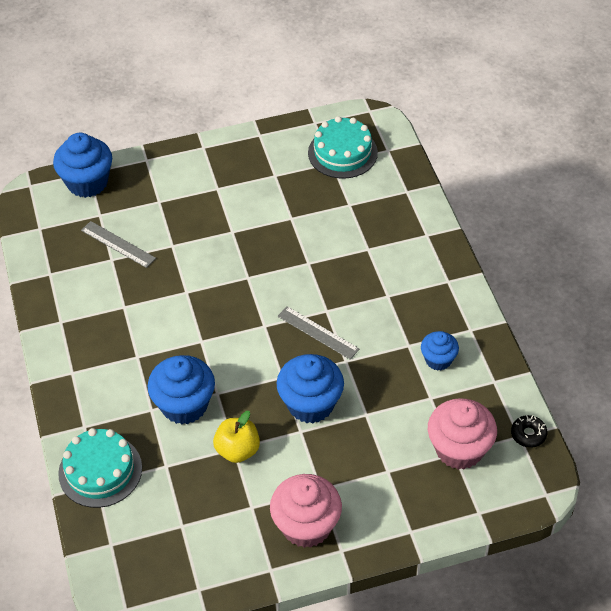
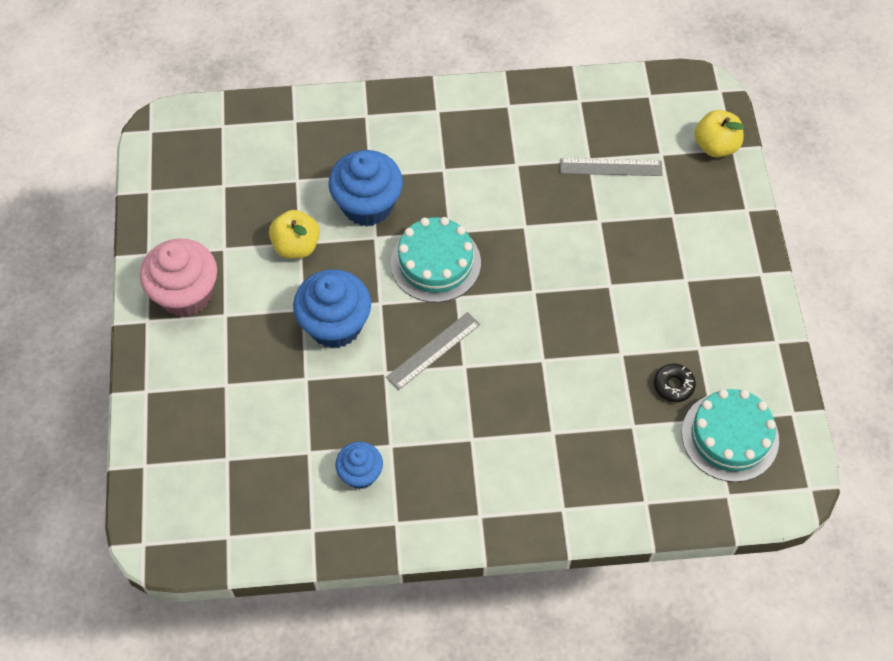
camera: 100 degrees right, 10 degrees up
blue cupcake [53,133,112,198] -> yellow apple [694,110,744,157]
turquoise cake [58,428,142,508] -> turquoise cake moved to [391,217,481,303]
grey ruler [81,221,156,268] -> grey ruler turned 45 degrees clockwise [560,158,663,176]
pink cupcake [428,398,497,470] -> none
black donut [511,415,547,448] -> black donut moved to [654,363,696,402]

